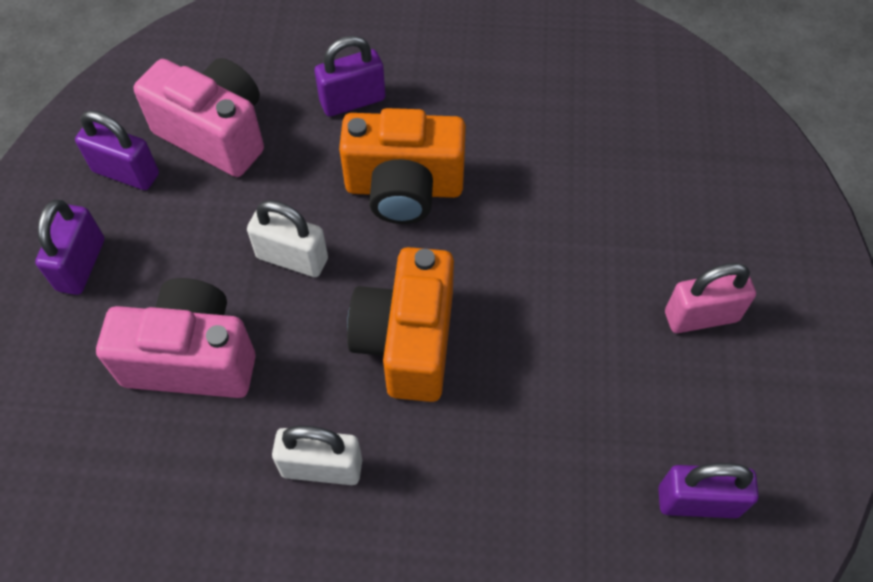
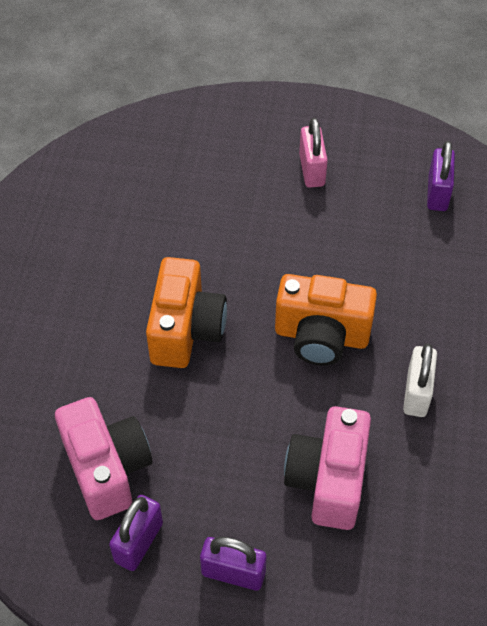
camera: 85 degrees left, 5 degrees down
pink camera [133,58,264,177] -> pink camera turned 120 degrees clockwise [55,397,152,520]
white padlock [247,200,328,277] -> none
purple padlock [314,36,385,117] -> none

